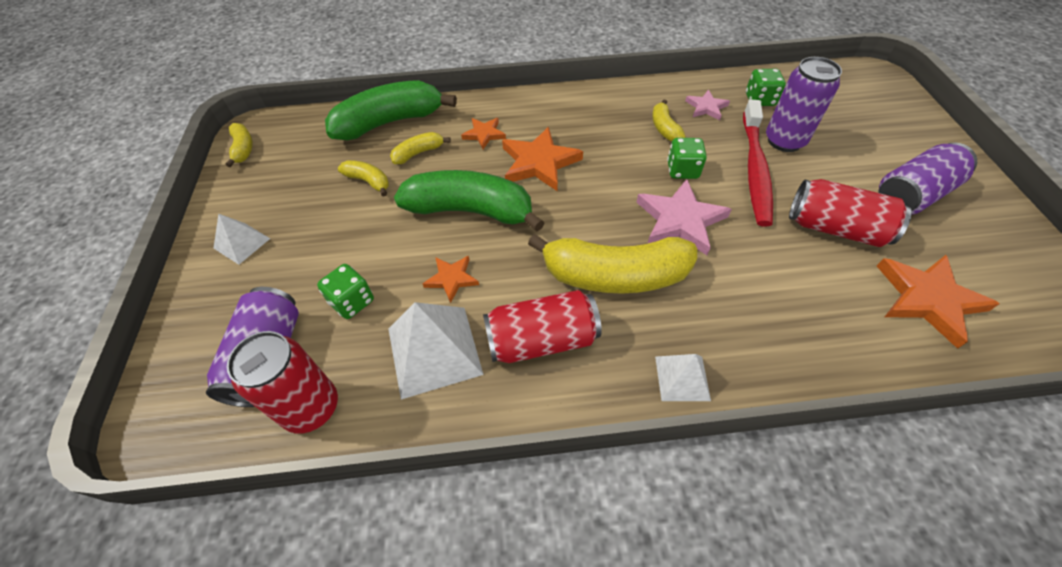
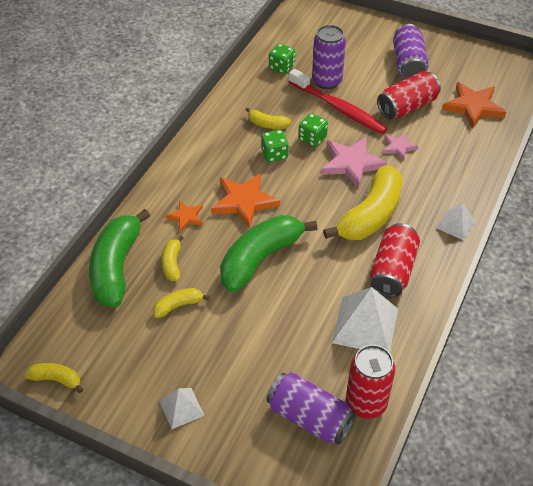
camera: 60 degrees left, 5 degrees down
green dice [317,264,374,319] -> green dice moved to [261,130,289,162]
orange star [423,256,479,303] -> none
pink star [685,90,730,120] -> pink star moved to [383,133,419,160]

